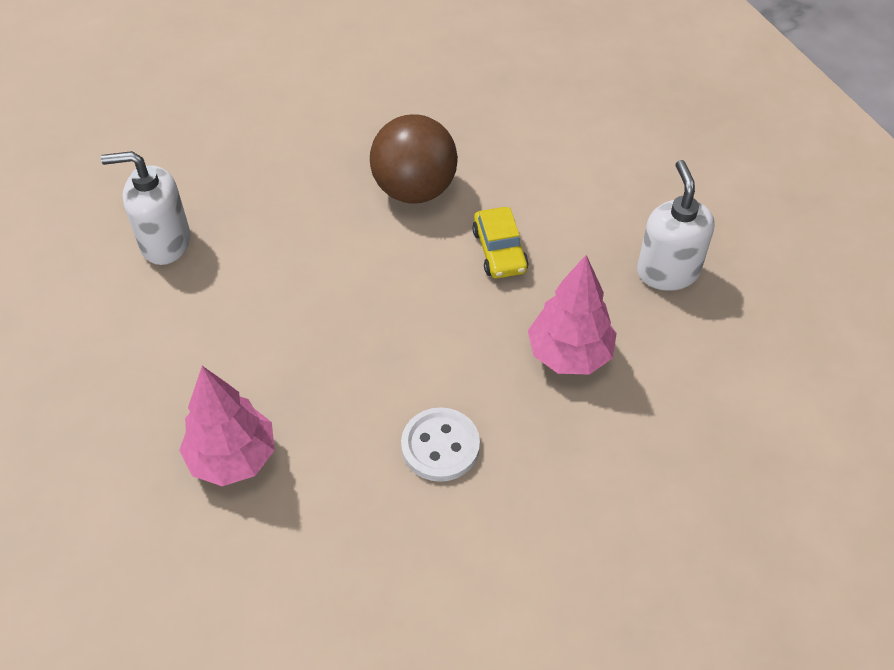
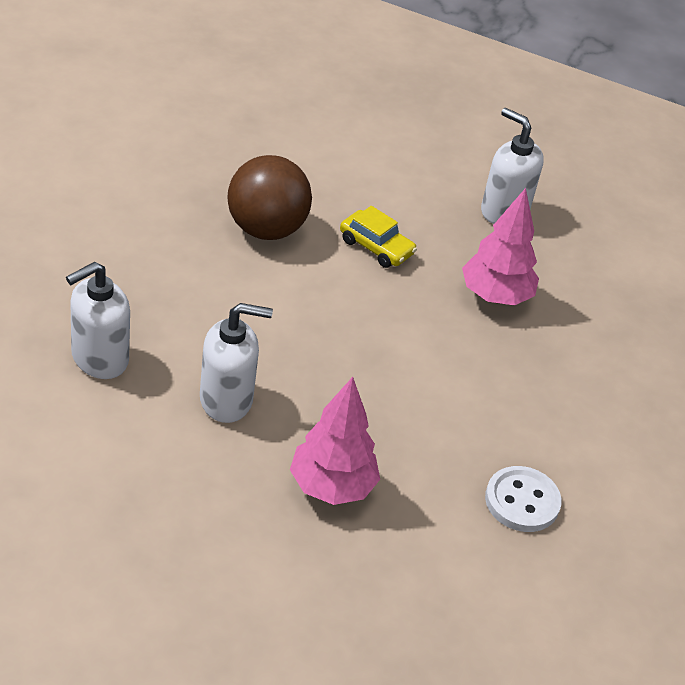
camera: 45 degrees left, 10 degrees down
white button [401,407,480,482] -> white button moved to [485,466,562,532]
none -> white soap dispenser [200,303,273,423]

